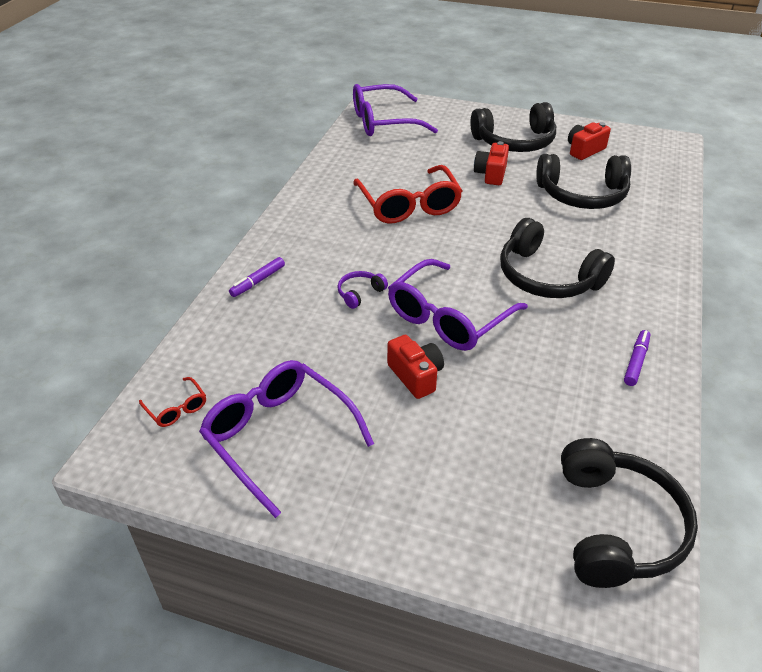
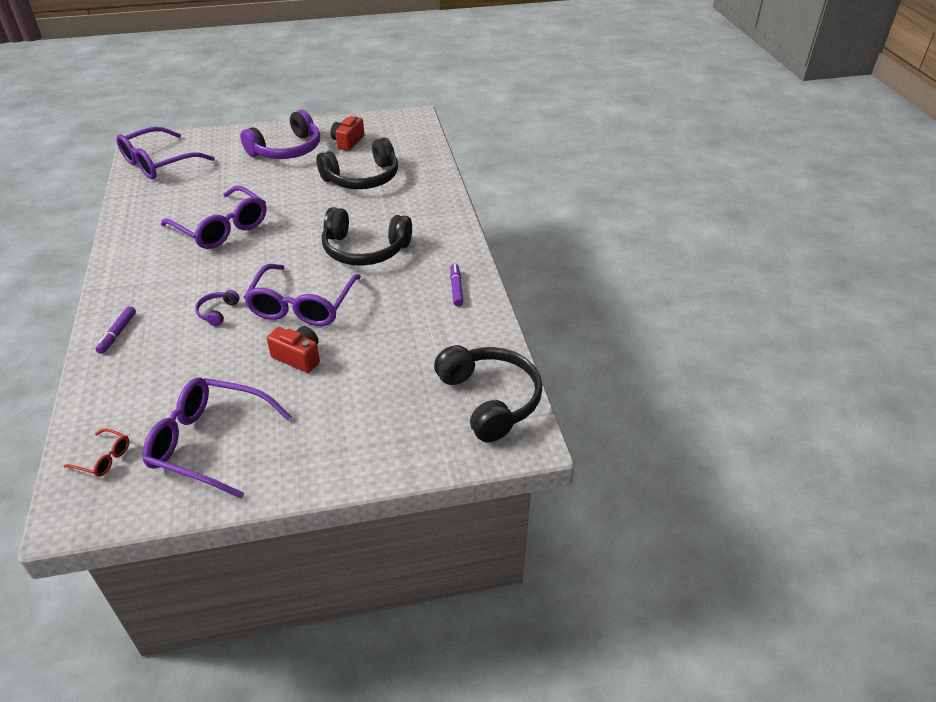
camera: 30 degrees left, 0 degrees up
red glasses [353,165,462,224] -> purple glasses [161,186,267,249]
black headphones [470,102,556,152] -> purple headphones [240,110,320,159]
red camera [474,141,509,185] -> none

